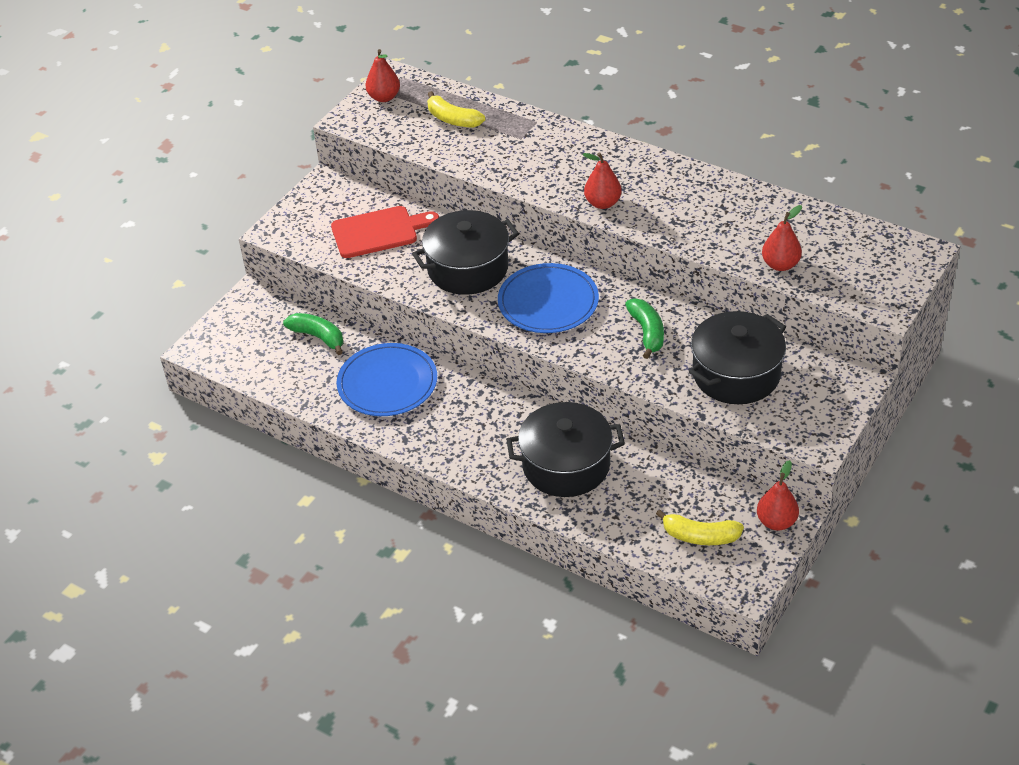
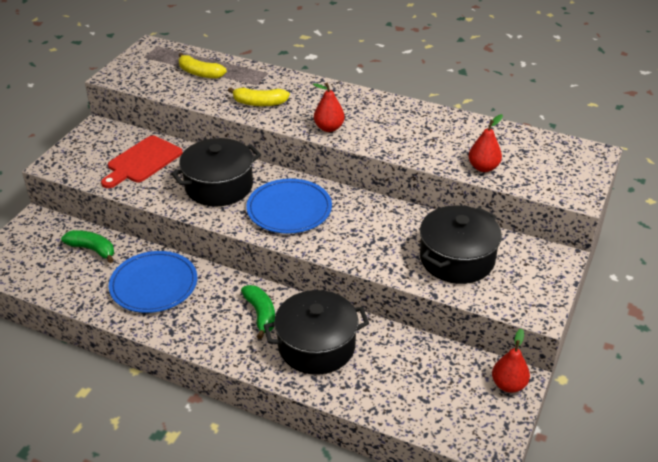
camera: 10 degrees left, 5 degrees down
red cutting board [331,206,439,258] -> red cutting board turned 150 degrees clockwise [101,136,183,188]
red pear [366,49,400,102] -> none
green banana [625,298,664,359] -> green banana moved to [241,285,275,339]
yellow banana [656,509,744,545] -> yellow banana moved to [228,87,290,106]

